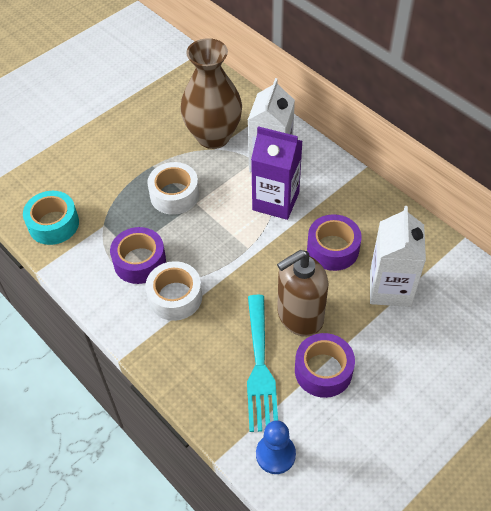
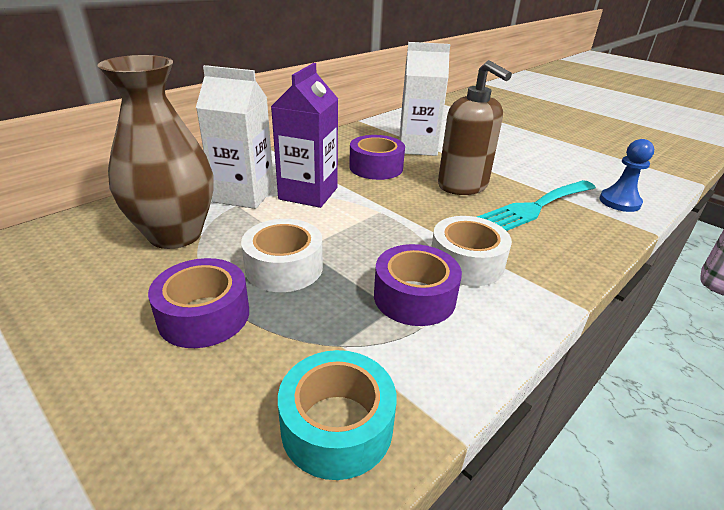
camera: 95 degrees left, 20 degrees down
turquoise fork [247,295,278,432] -> turquoise fork turned 150 degrees clockwise [477,180,596,231]
purple tape [295,333,355,398] -> purple tape moved to [148,258,249,348]

